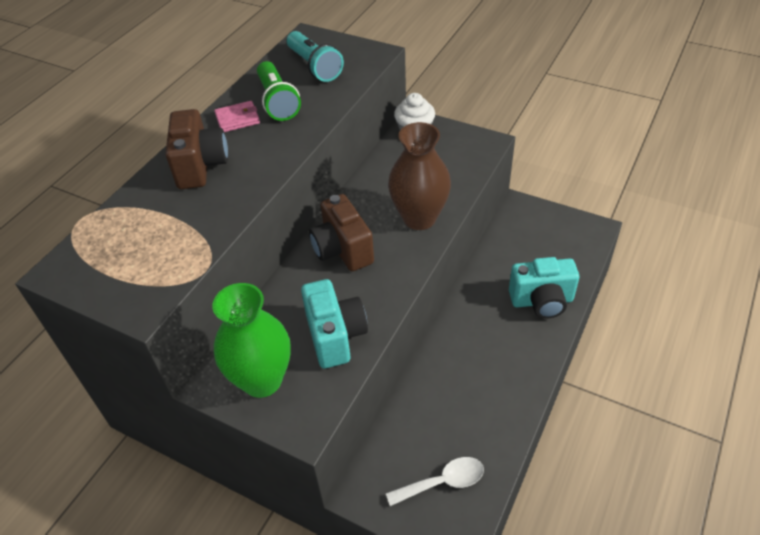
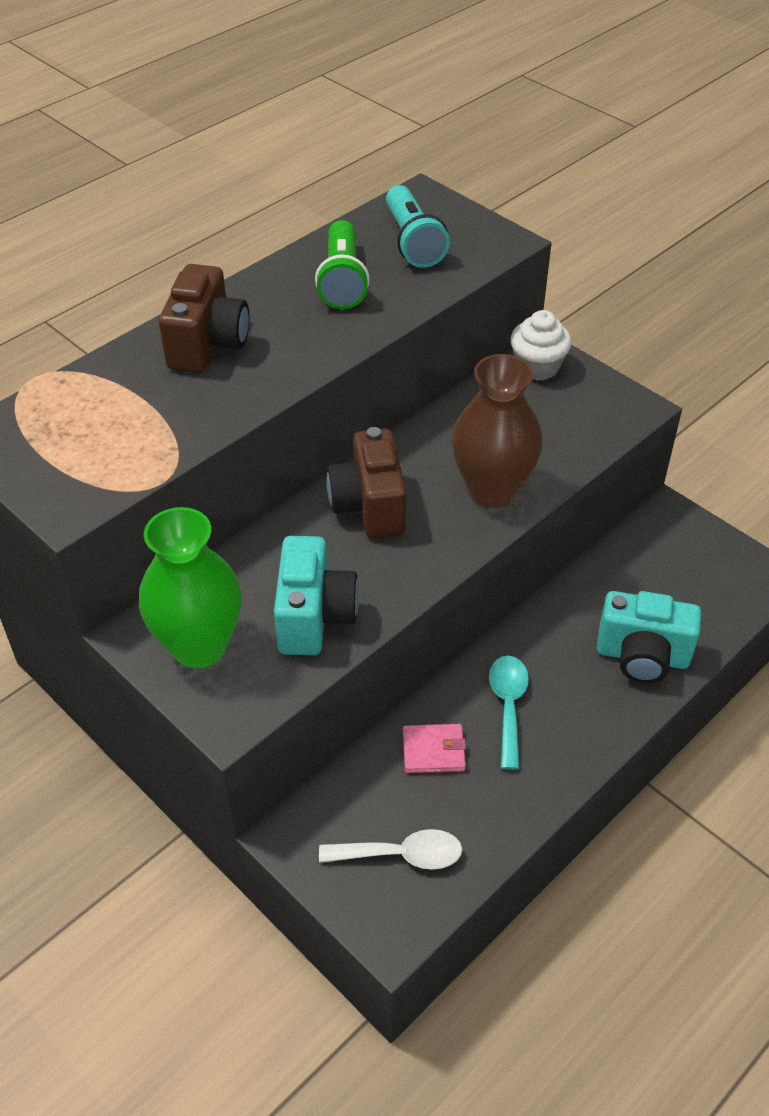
camera: 15 degrees right, 0 degrees up
pink wallet [214,101,260,132] -> pink wallet moved to [403,724,466,773]
none -> turquoise spoon [489,656,529,770]

